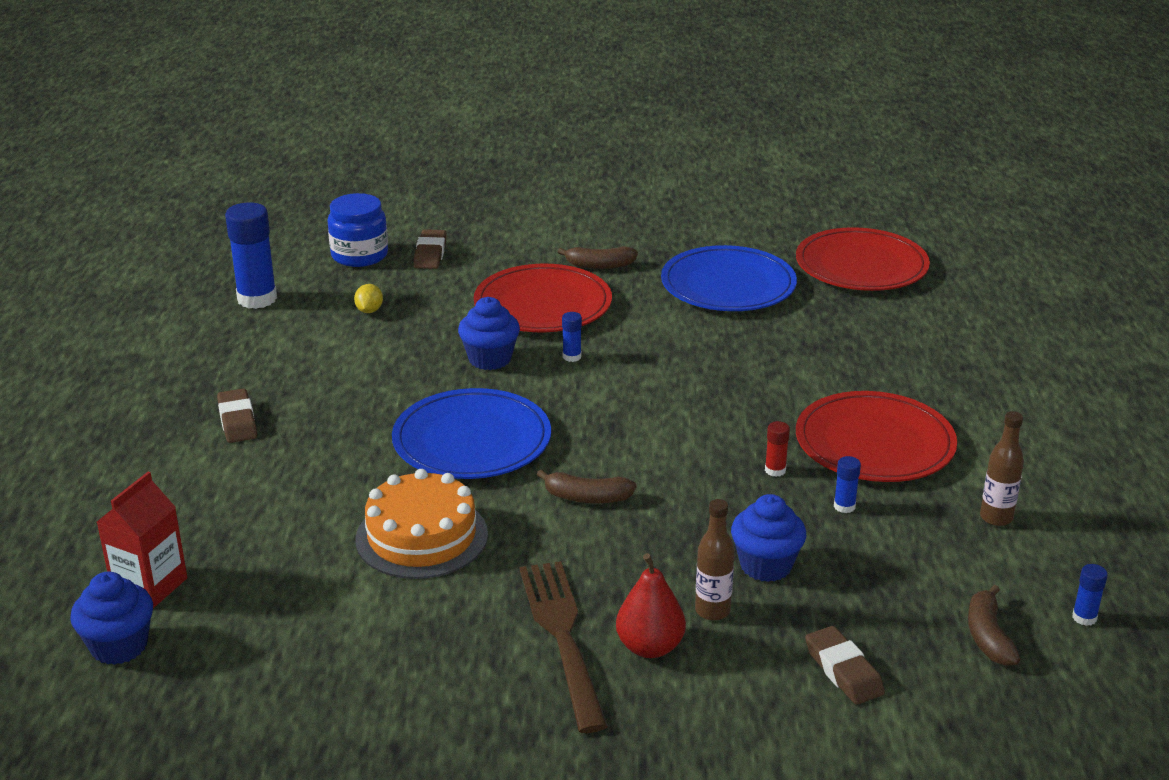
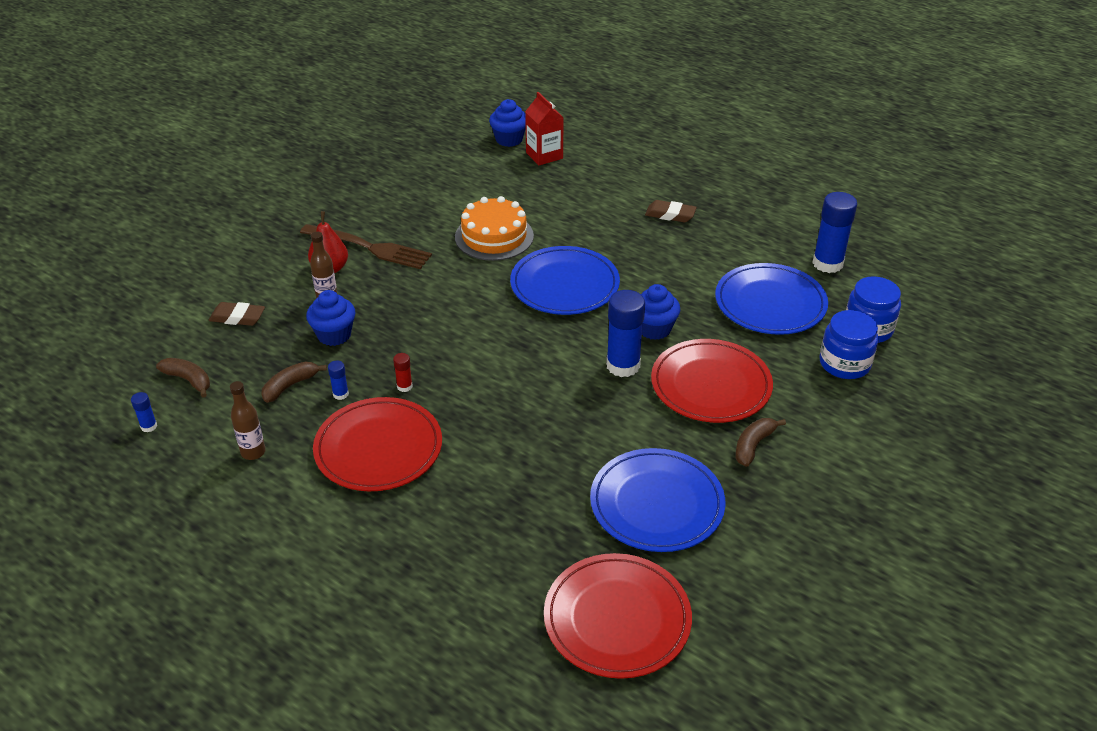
camera: 125 degrees right, 10 degrees up
yellow lemon [354,284,383,313] -> blue plate [715,263,828,335]
brown eraser [413,229,447,269] -> blue jar [820,310,878,379]
brown banana [537,470,637,504] -> brown banana moved to [261,362,327,403]
blue glue stick [562,312,582,362] -> blue glue stick [606,290,645,377], size x2.21

